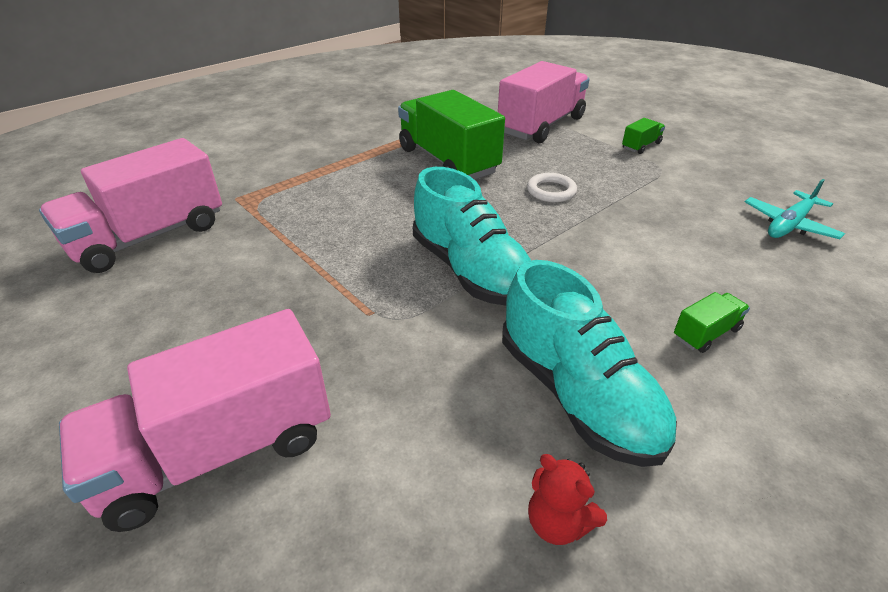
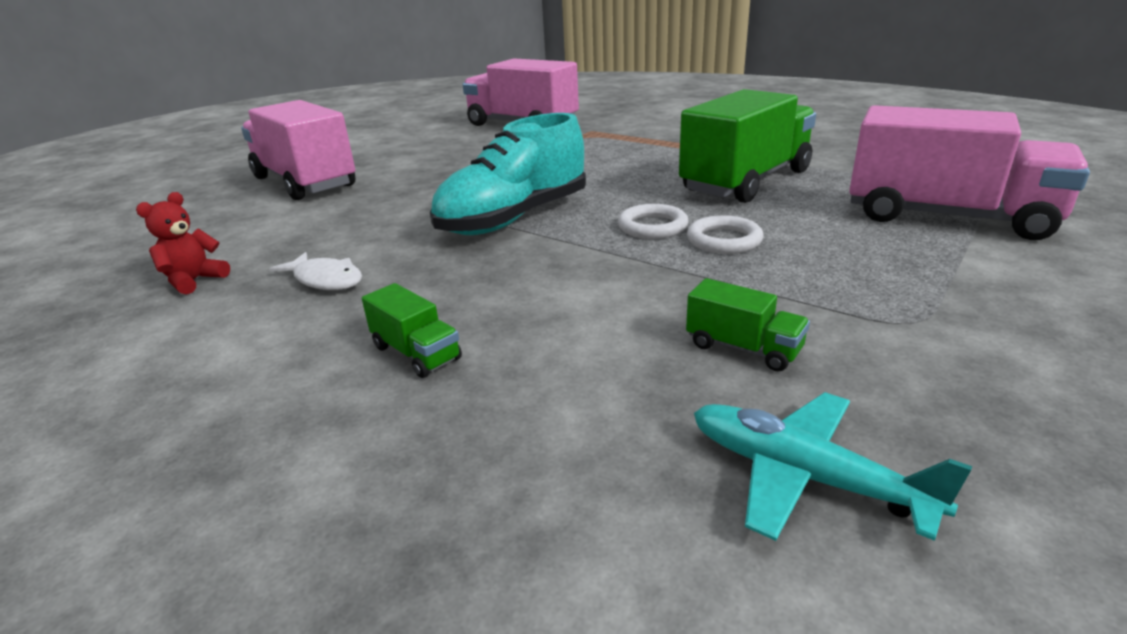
camera: 80 degrees right, 10 degrees down
turquoise shoe [502,260,677,467] -> white fish [269,252,362,290]
green truck [622,118,665,154] -> green truck moved to [686,278,810,372]
none -> white ring [618,204,689,239]

